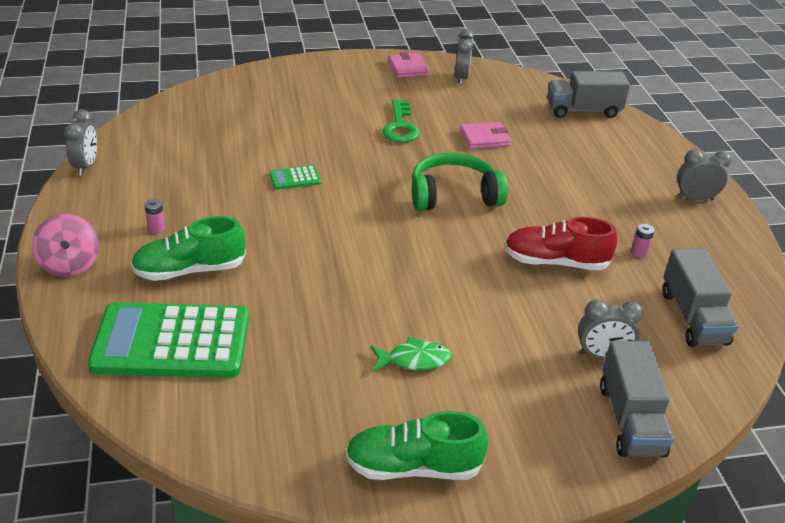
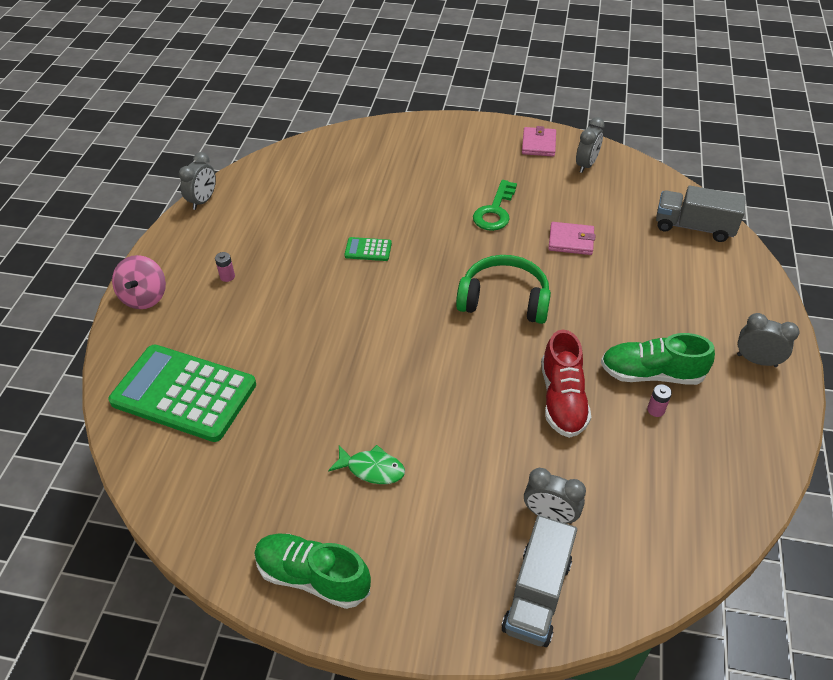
camera: 25 degrees right, 10 degrees up
green shoe [131,216,246,281] -> green shoe moved to [601,333,715,385]
red shoe [504,217,617,271] -> red shoe turned 120 degrees counterclockwise [541,330,591,438]
grey truck [663,248,739,347] -> none

